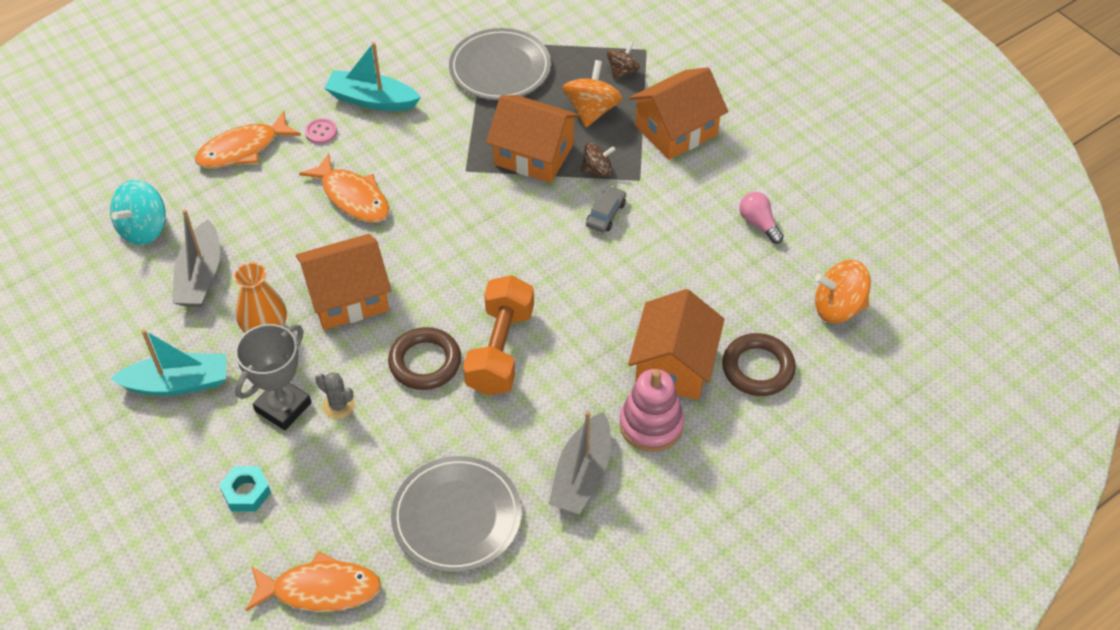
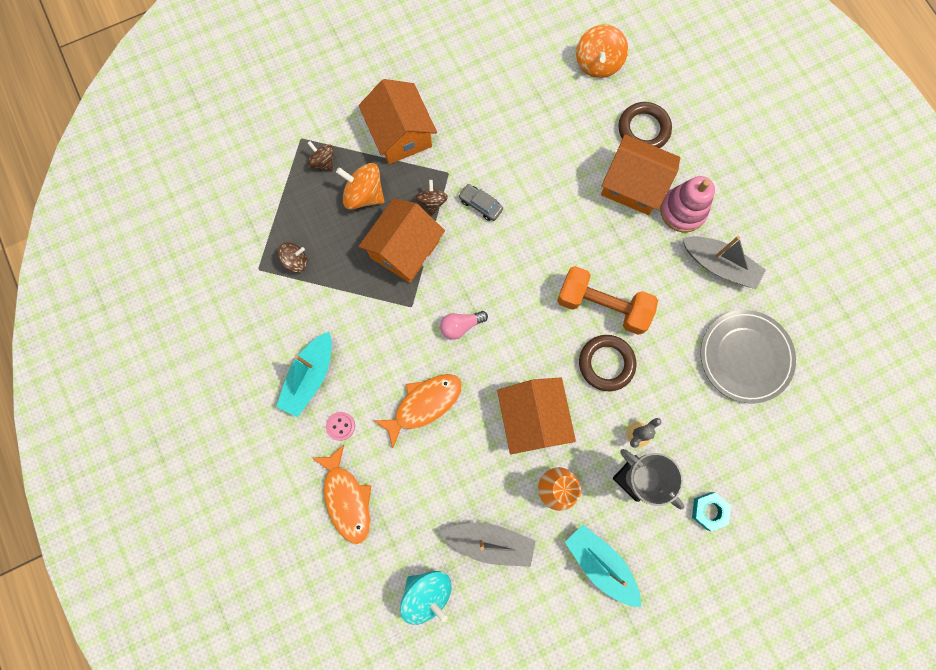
camera: 80 degrees left, 25 degrees up
turquoise boat [110,329,226,396] -> turquoise boat turned 45 degrees counterclockwise [565,525,641,607]
orange fish [246,551,381,612] -> none
grey plate [449,28,551,100] -> brown spinning top [278,242,308,272]
pink light bulb [739,192,784,244] -> pink light bulb moved to [440,311,488,340]

